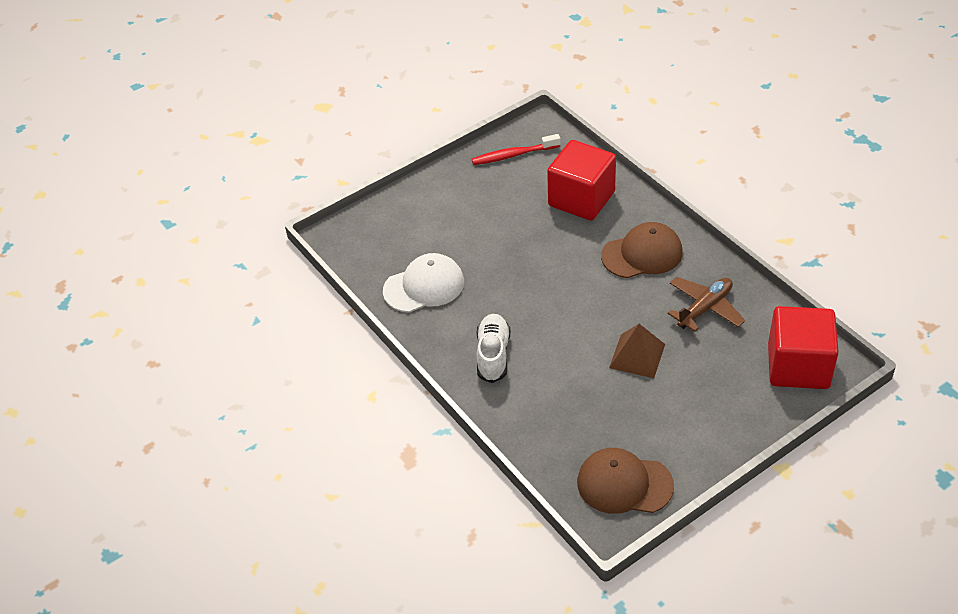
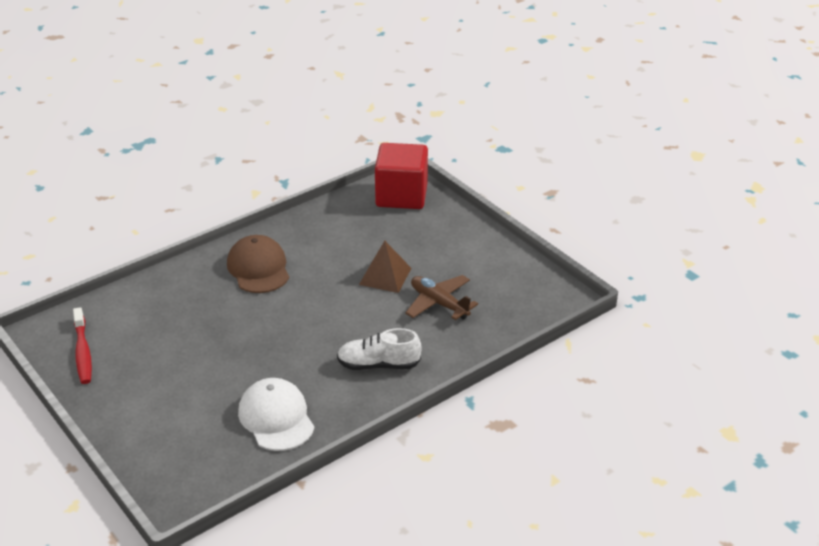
camera: 95 degrees left, 10 degrees down
red cube [547,140,616,221] -> none
brown cap [577,448,674,514] -> none
brown plane [668,277,745,332] -> brown plane moved to [405,275,478,320]

